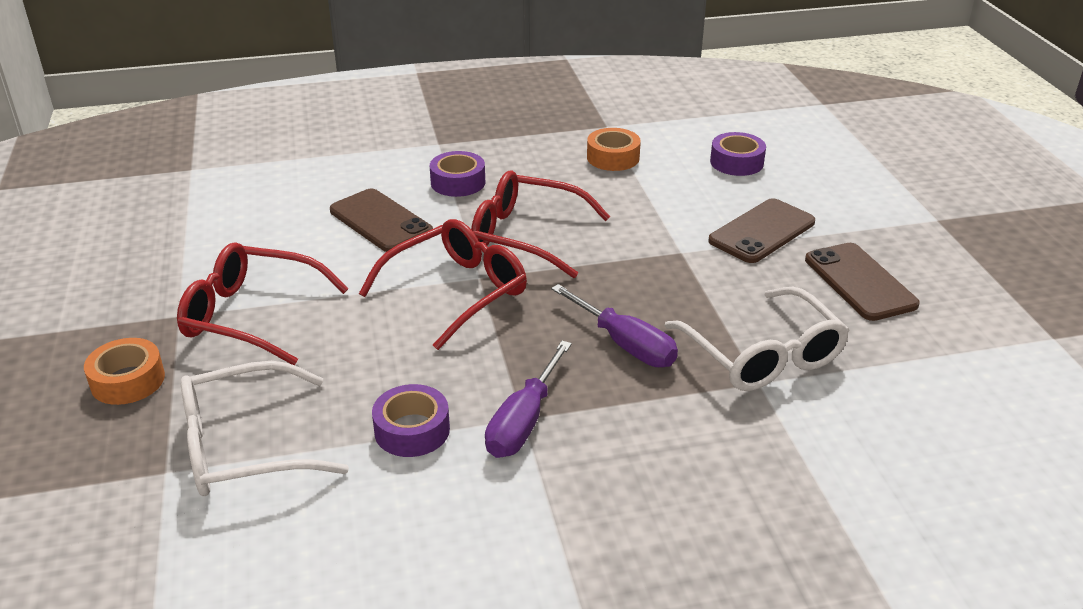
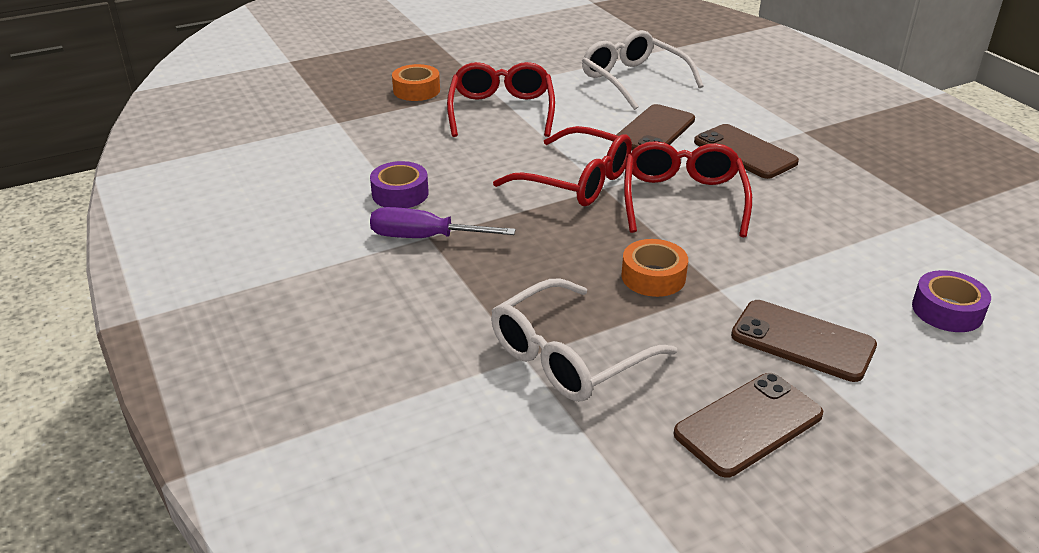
camera: 75 degrees right, 0 degrees up
white glasses [181,361,349,496] -> white glasses moved to [582,30,704,110]
purple tape [430,151,485,197] -> brown phone [694,124,799,179]
purple screwdriver [551,284,678,367] -> none
orange tape [587,128,641,171] -> orange tape moved to [621,239,688,297]

